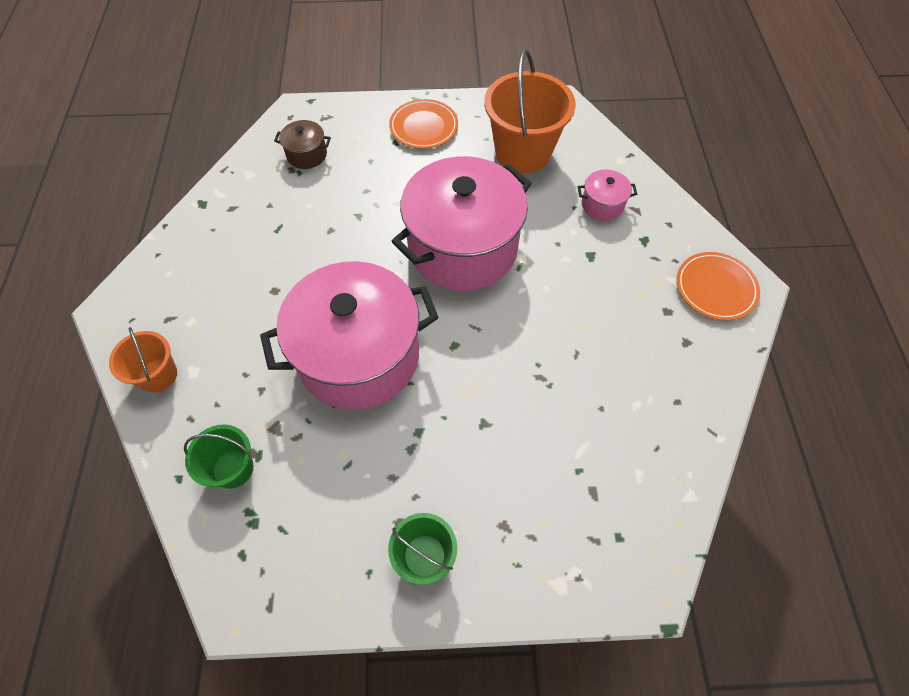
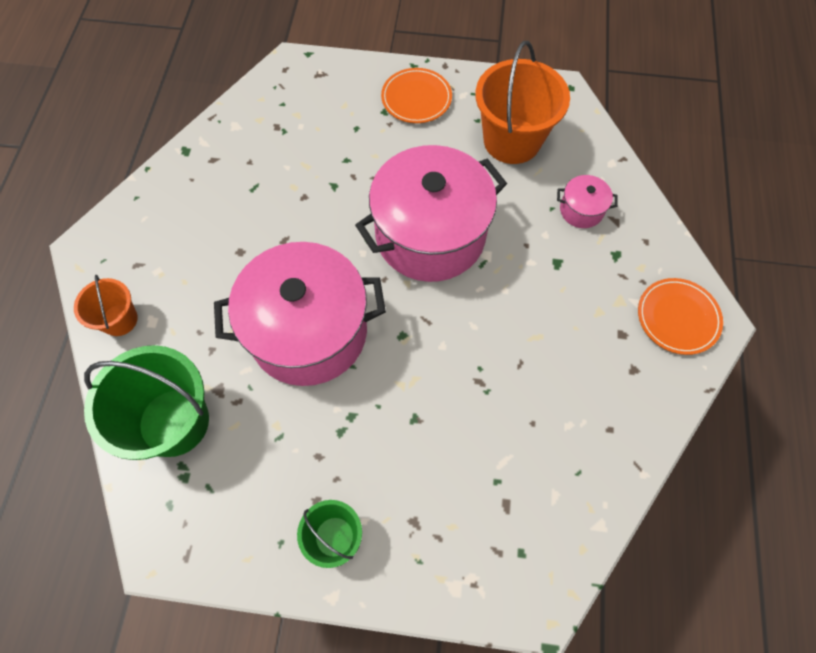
camera: 10 degrees right, 5 degrees up
green bucket [184,425,253,489] -> green bucket [84,345,209,460], size x1.85
brown pot [274,120,331,169] -> none

